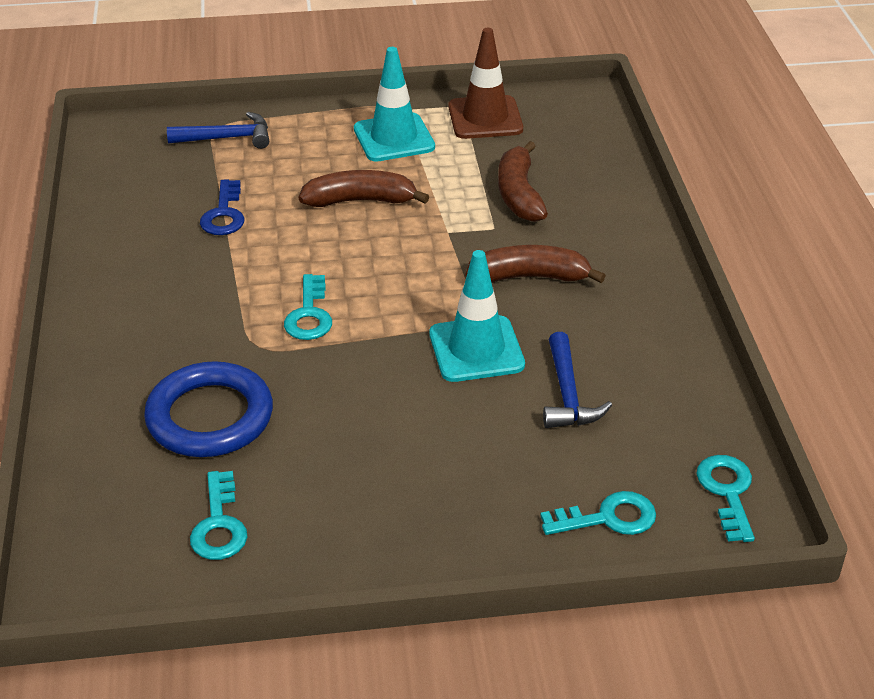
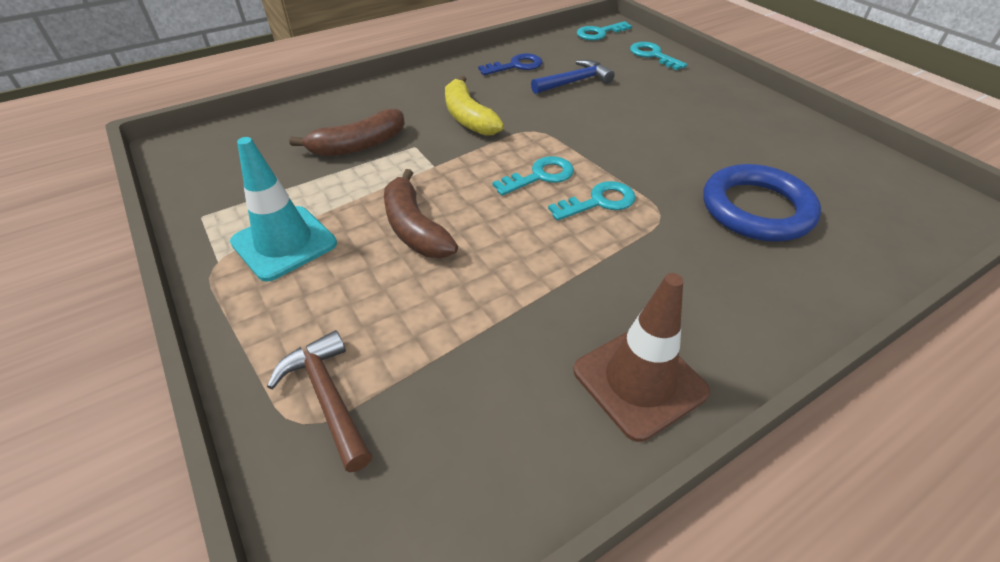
camera: 115 degrees left, 5 degrees up
blue hammer [167,112,269,149] -> brown hammer [267,330,372,472]
turquoise key [190,471,247,560] -> turquoise key moved to [492,156,574,196]
blue key [200,179,244,235] -> blue key moved to [478,53,543,75]
turquoise traffic cone [429,250,525,382] -> none
brown traffic cone [448,28,523,139] -> brown traffic cone moved to [573,273,710,442]
brown banana [466,245,606,283] -> yellow banana [445,76,504,136]

